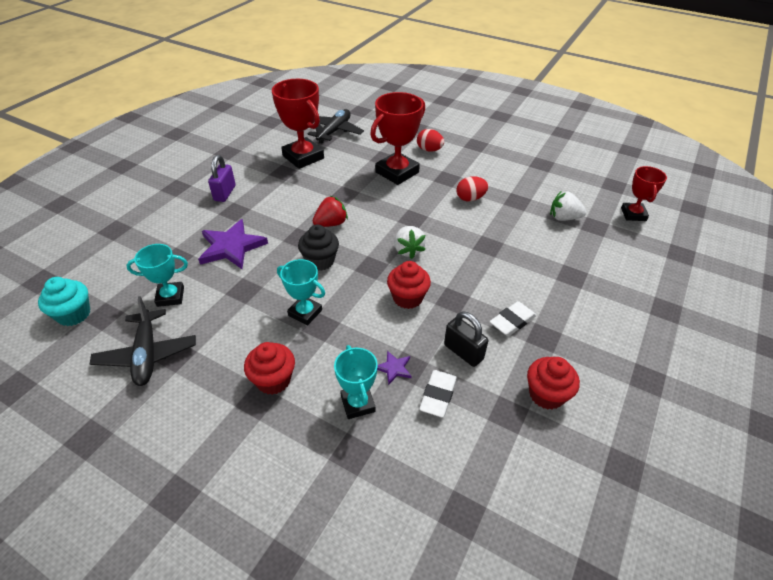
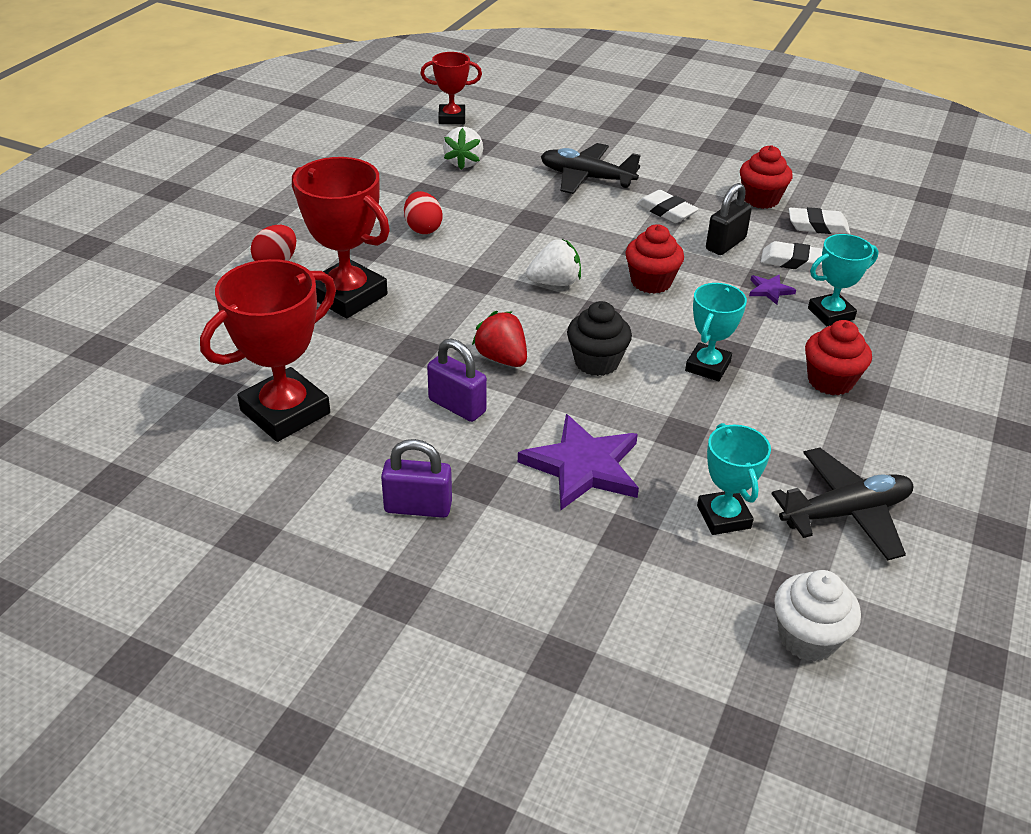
camera: 95 degrees left, 5 degrees down
turquoise cupcake [38,277,90,326] -> white cupcake [774,570,861,662]
black plane [308,109,364,143] -> black plane moved to [541,143,641,194]
none -> purple padlock [427,338,487,422]
none -> white eraser [789,207,850,234]

